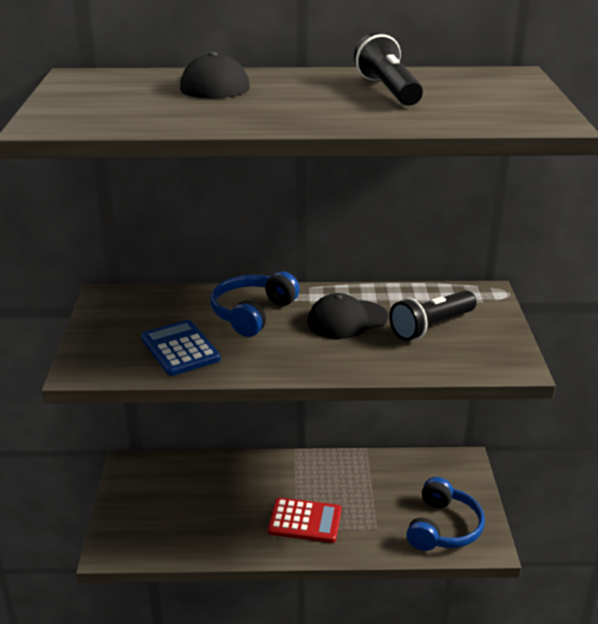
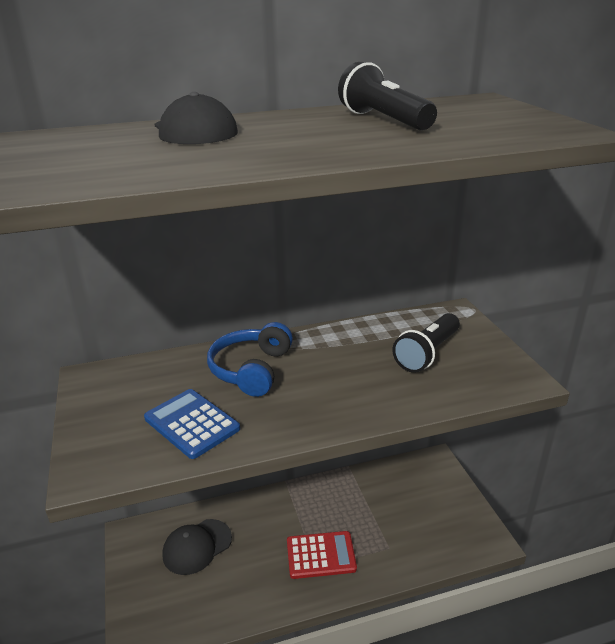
camera: 15 degrees left, 0 degrees up
black cap [308,293,388,339] -> black cap moved to [162,519,232,575]
blue headphones [406,477,485,551] -> none

